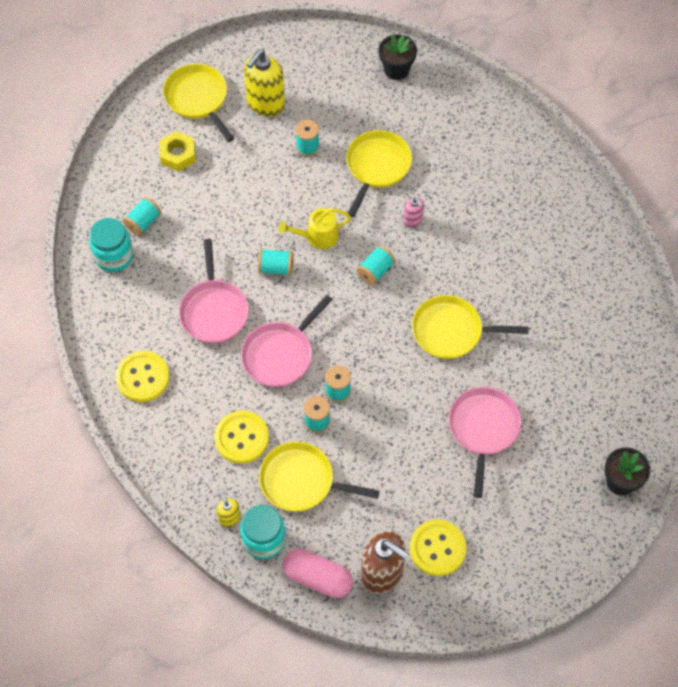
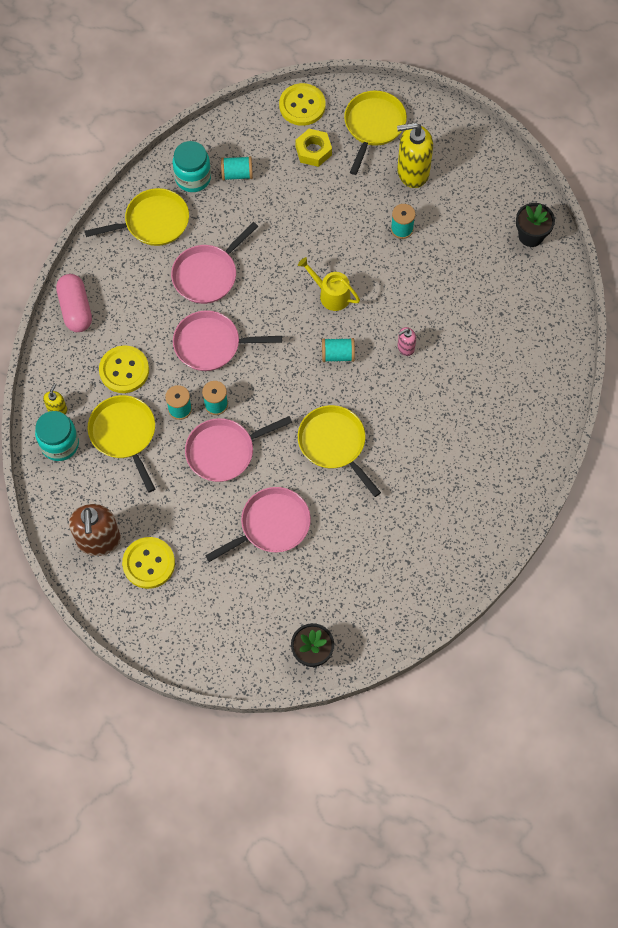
camera: 50 degrees right, 5 degrees up
yellow button [115,351,170,402] -> yellow button moved to [279,83,325,126]
turquoise spool [258,249,293,276] -> none
pink capsule [283,548,353,598] -> pink capsule moved to [56,274,92,332]
yellow pan [346,130,412,217] -> yellow pan moved to [85,188,189,246]
pink soap dispenser [403,197,424,227] -> pink soap dispenser turned 45 degrees clockwise [397,327,416,356]
none -> pink pan [185,416,292,482]

